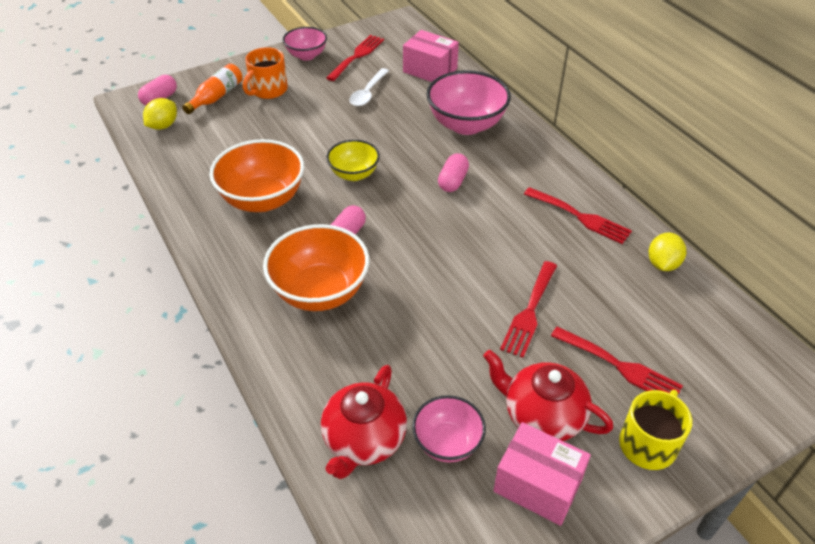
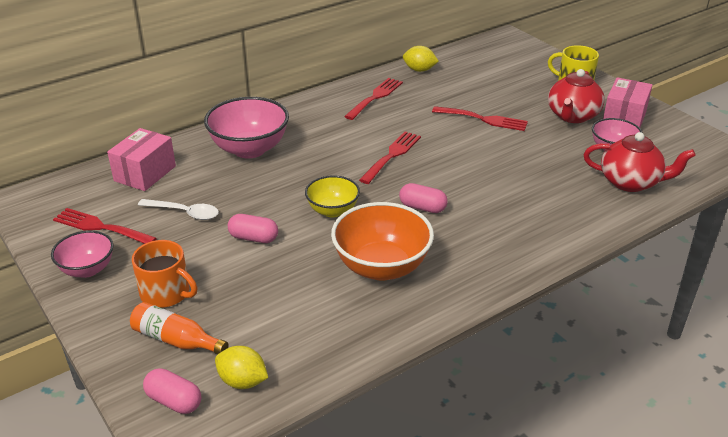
camera: 95 degrees left, 10 degrees down
orange bowl [263,224,369,311] -> none
pink capsule [438,153,469,192] -> pink capsule moved to [228,214,278,243]
red fork [551,326,683,394] -> red fork moved to [359,131,421,184]

